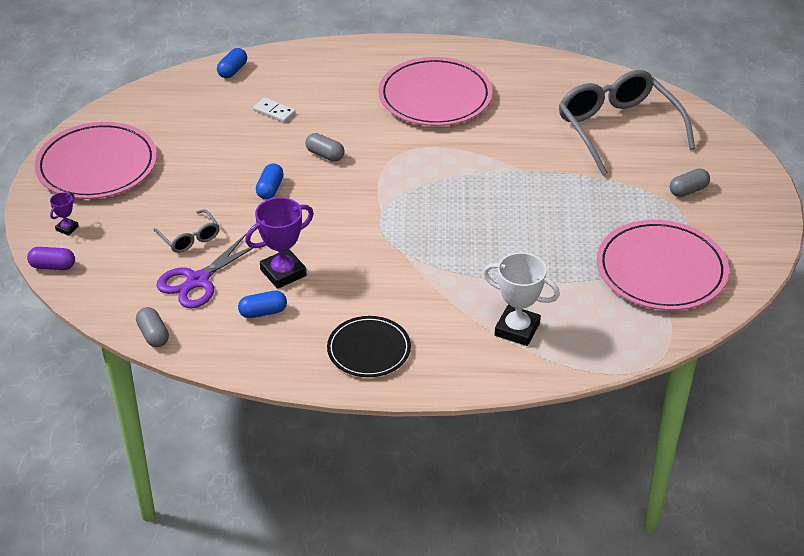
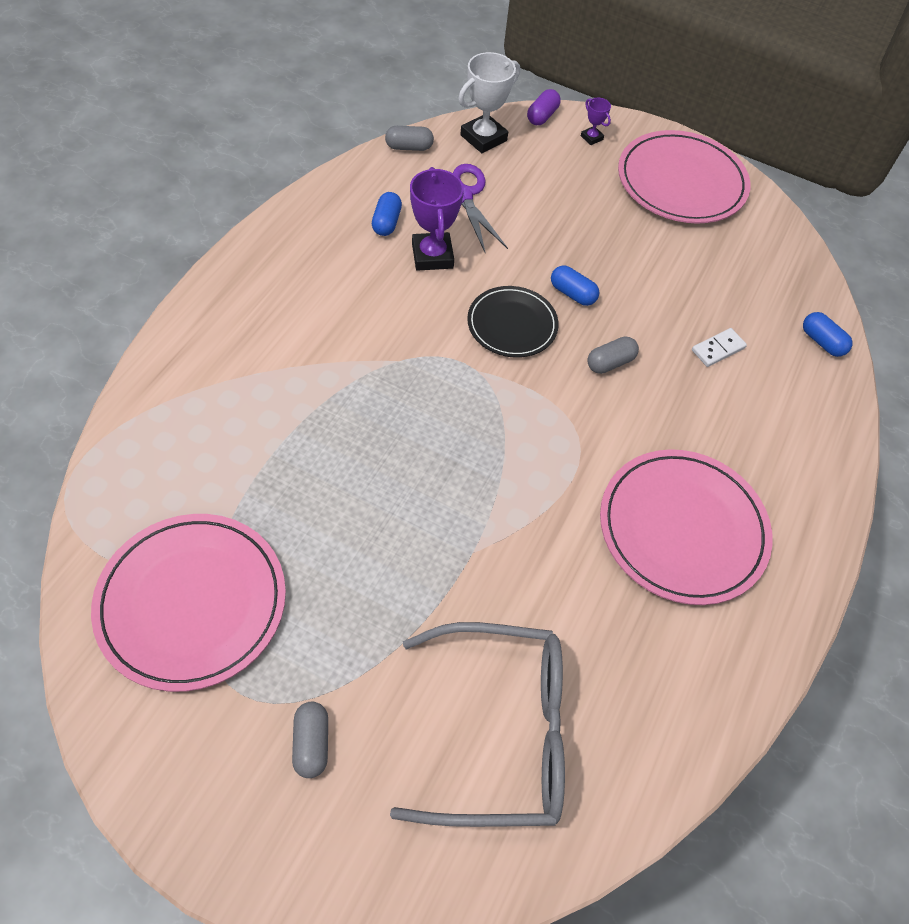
camera: 110 degrees right, 15 degrees up
grey glasses [153,209,219,253] -> none
black plate [327,316,411,377] -> black plate moved to [467,286,559,358]
white trophy [483,252,560,346] -> white trophy moved to [458,52,520,153]

